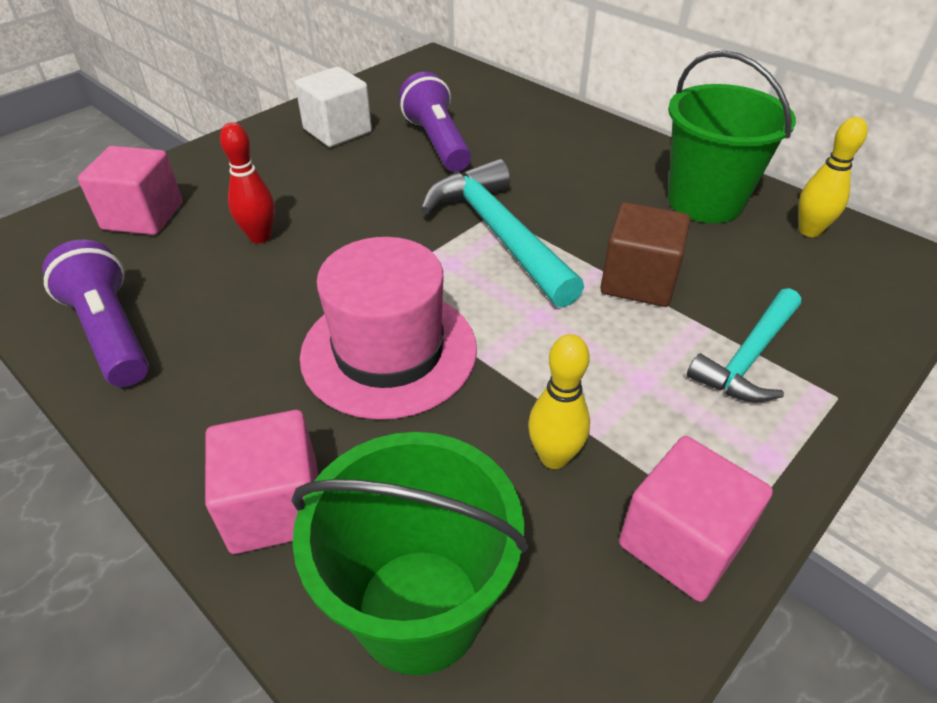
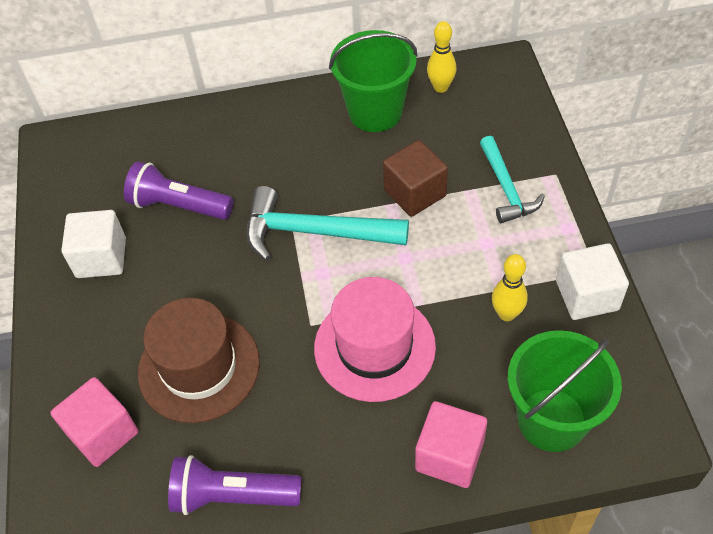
camera: 50 degrees left, 10 degrees up
red bowling pin [220,122,275,244] -> brown hat [138,298,260,423]
pink cube [619,436,773,602] -> white cube [556,243,629,320]

